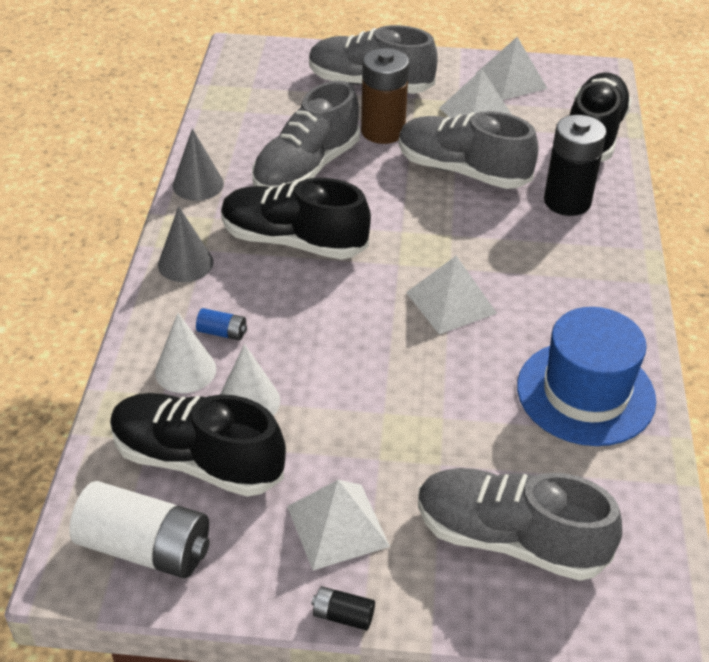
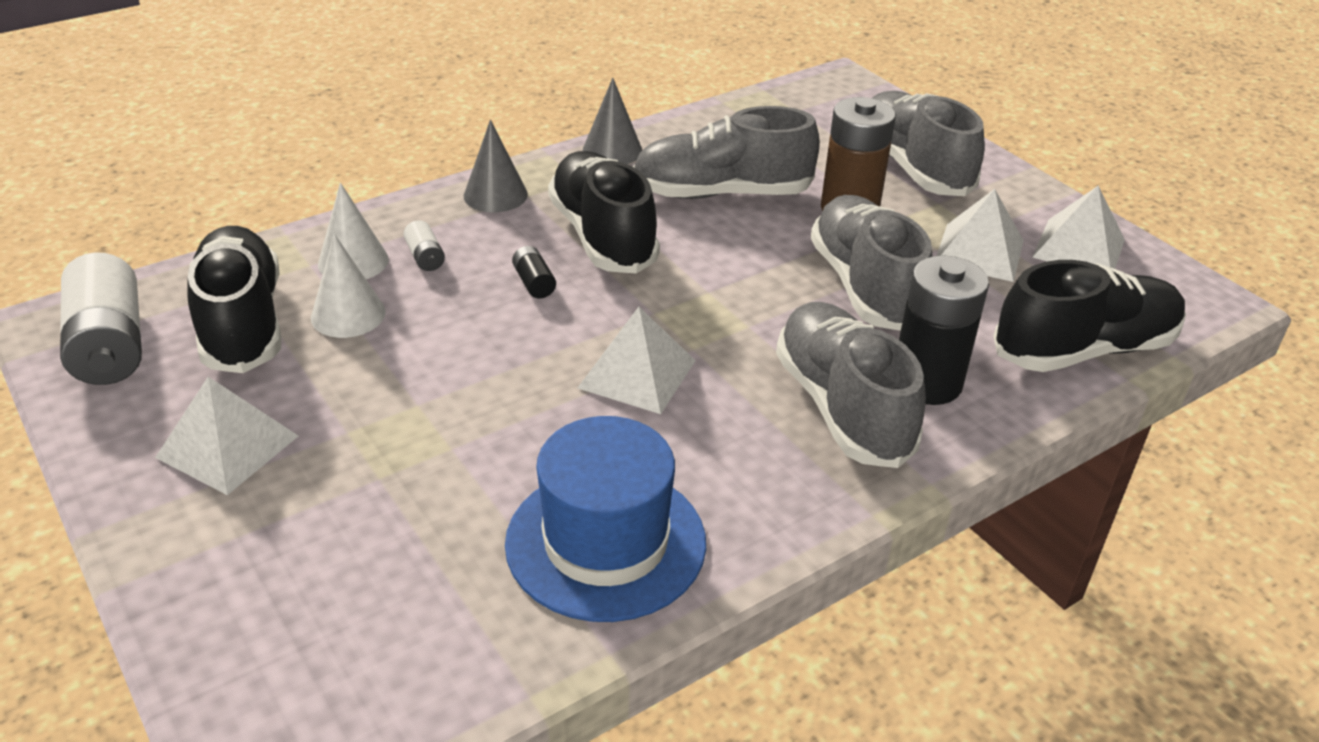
camera: 50 degrees right, 5 degrees down
blue battery [196,308,247,340] -> white battery [403,220,445,271]
black battery [312,586,375,630] -> black battery moved to [512,246,556,298]
grey shoe [418,468,622,581] -> grey shoe moved to [776,302,926,468]

